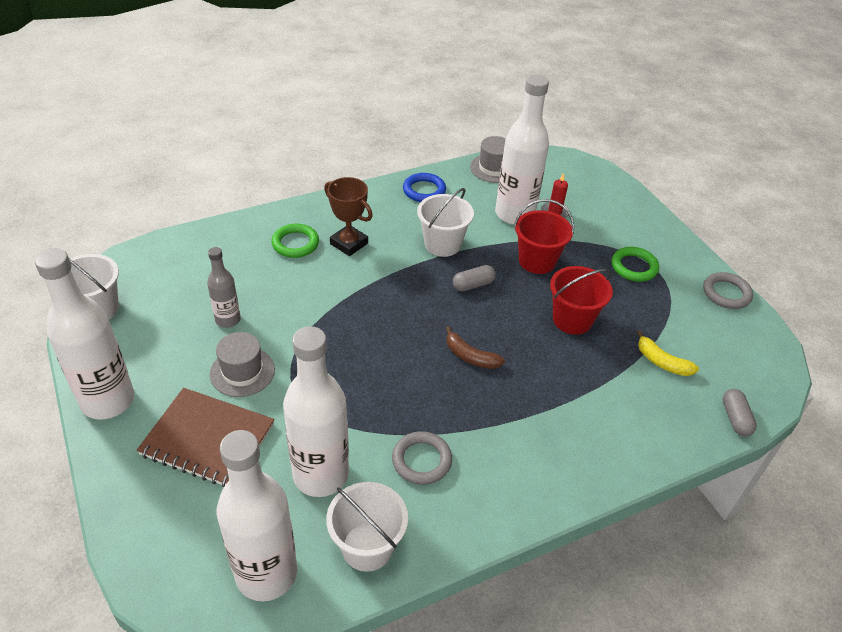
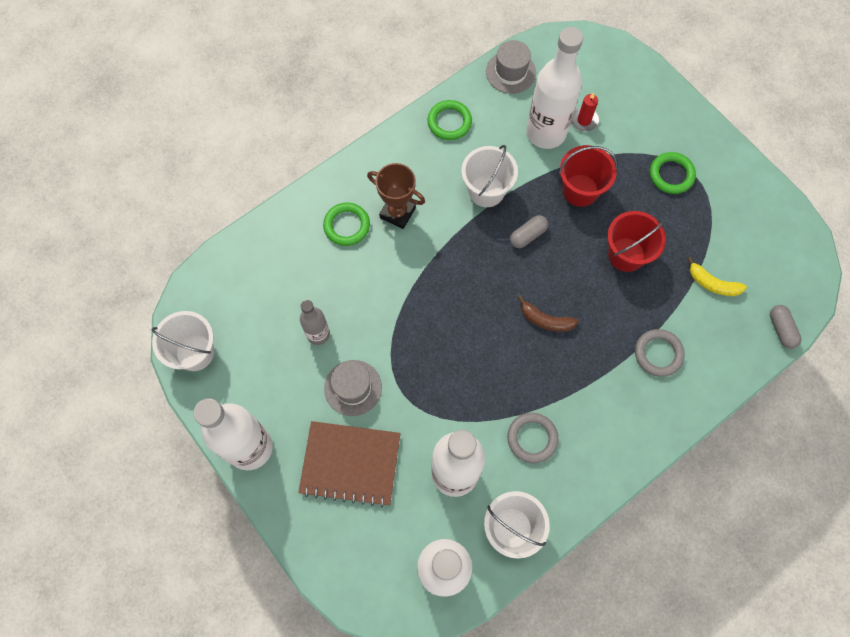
camera: 10 degrees left, 25 degrees up
blue ring [403,173,446,202] -> green ring [427,100,472,140]
grey ring [703,272,753,309] -> grey ring moved to [635,329,685,377]

